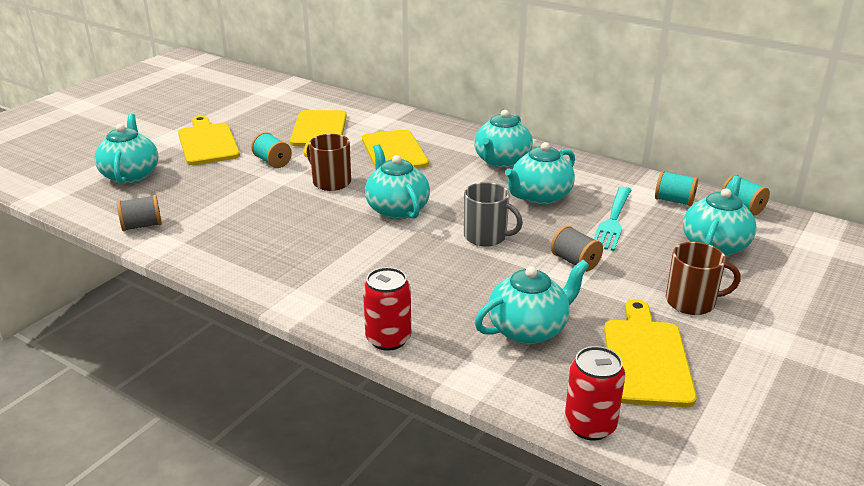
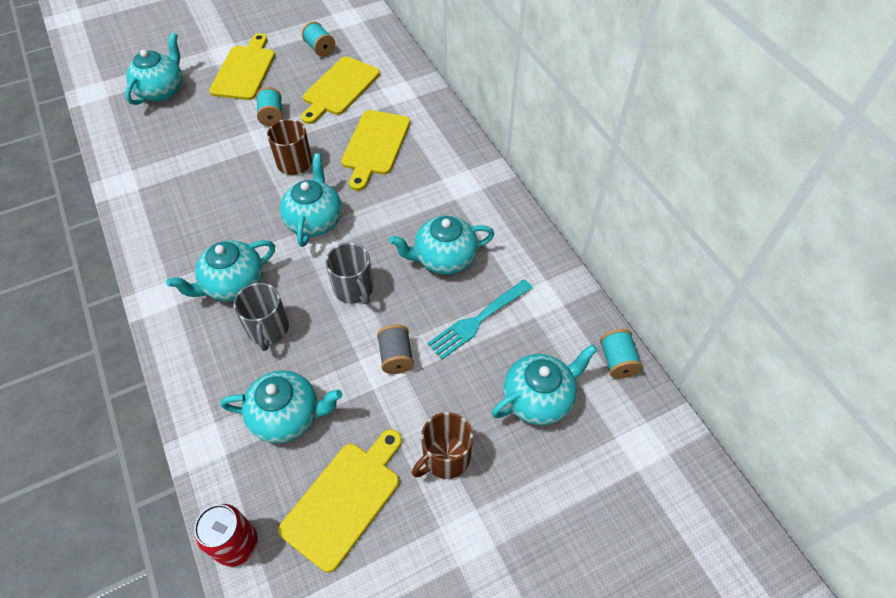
camera: 30 degrees right, 25 degrees up
grey spool [117,195,162,231] -> none
red can [363,267,411,351] -> none
turquoise teapot [474,110,533,168] -> turquoise teapot moved to [166,240,275,301]
turquoise spool [655,171,698,206] -> turquoise spool moved to [302,21,335,57]
brown mug [666,242,741,315] -> brown mug turned 105 degrees clockwise [412,412,473,479]
none -> grey mug [233,283,289,351]

